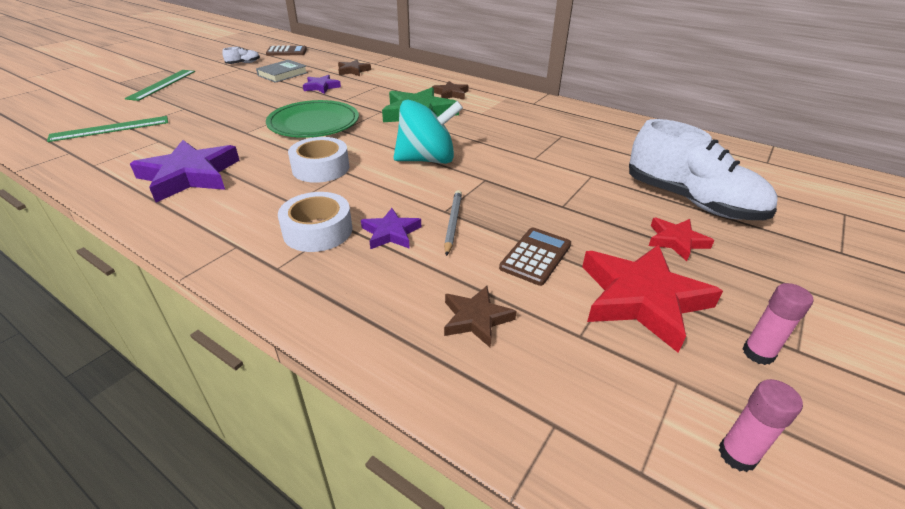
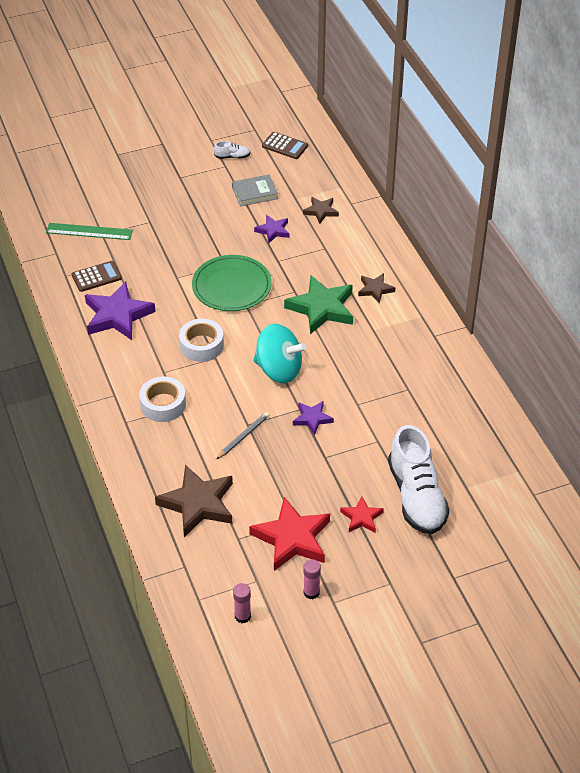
camera: 35 degrees right, 10 degrees up
green ruler [125,70,195,101] -> none
purple star [361,208,421,249] -> purple star moved to [293,401,334,435]
brown star [444,286,517,347] -> brown star [155,465,233,537], size x1.88
brown calculator [499,227,571,286] -> brown calculator moved to [72,261,122,292]

